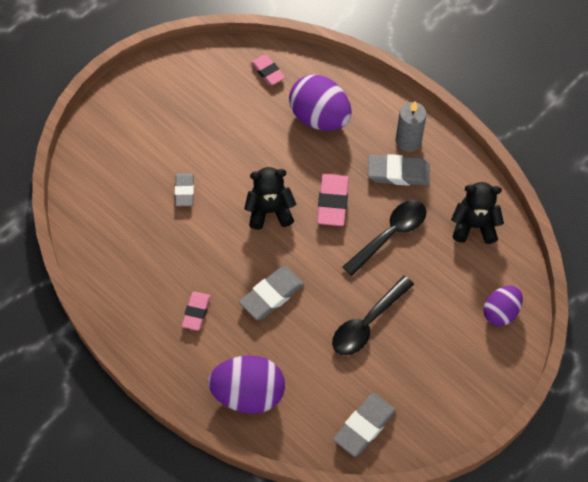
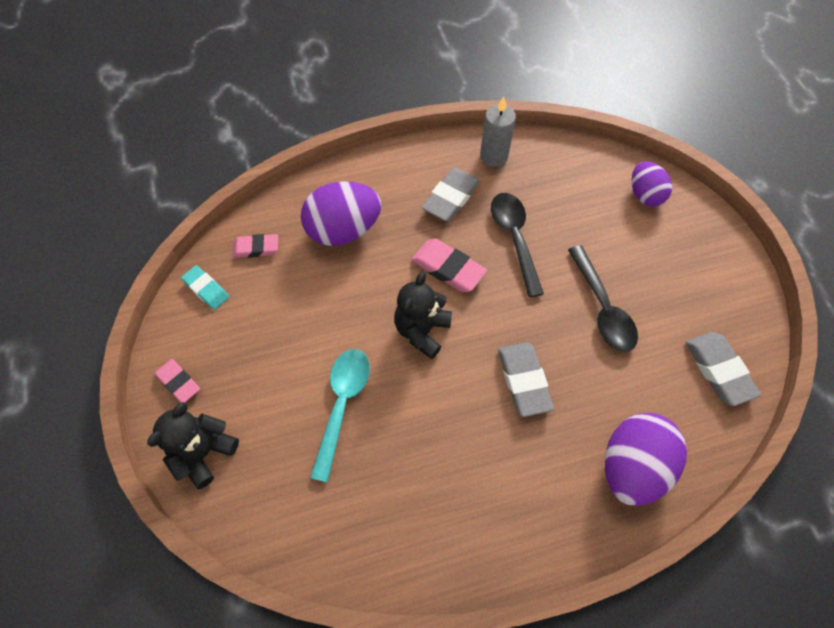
camera: 60 degrees left, 0 degrees up
grey eraser [175,173,194,206] -> turquoise spoon [310,349,370,482]
pink eraser [182,291,211,331] -> pink eraser moved to [155,359,200,403]
grey candle [396,101,427,152] -> grey candle moved to [480,96,516,167]
black teddy bear [451,182,504,244] -> black teddy bear moved to [147,402,239,489]
none -> turquoise eraser [181,265,229,310]

